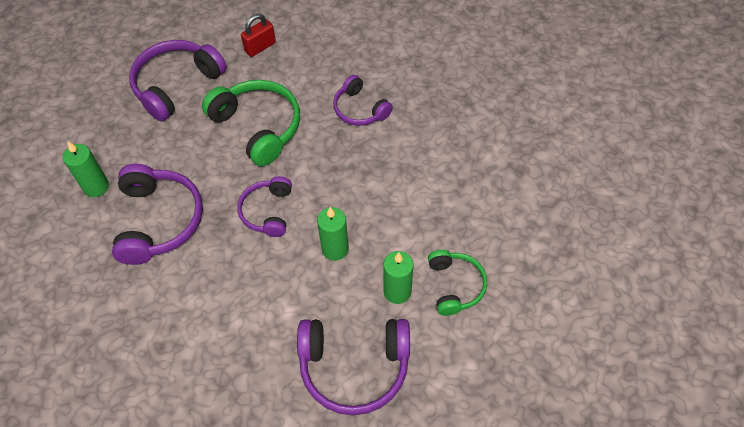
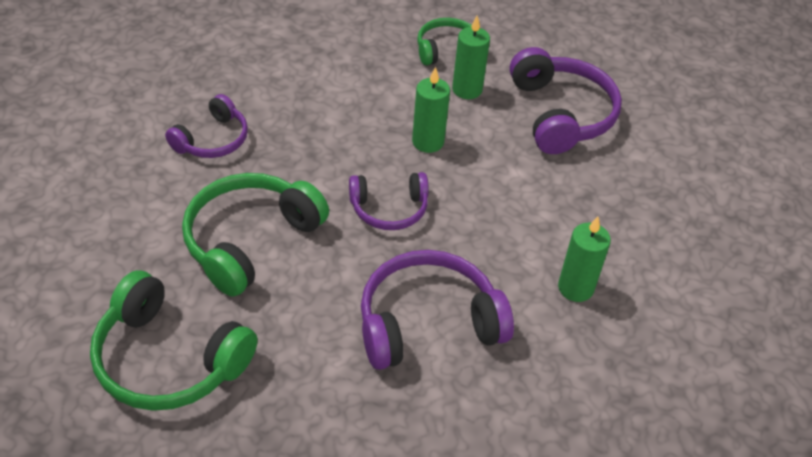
camera: 105 degrees left, 10 degrees down
green candle [63,142,109,197] -> green candle moved to [558,216,611,302]
purple headphones [129,40,227,122] -> green headphones [90,270,258,411]
red padlock [241,14,276,57] -> none

